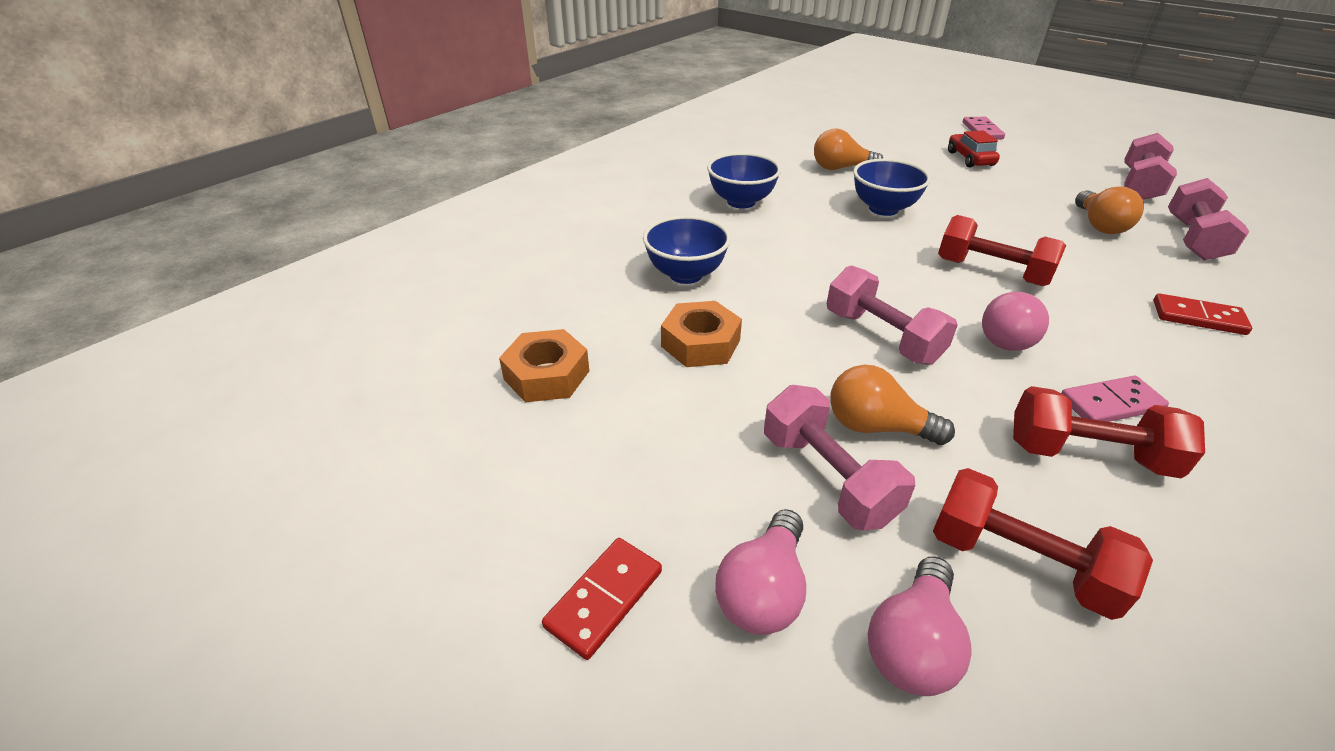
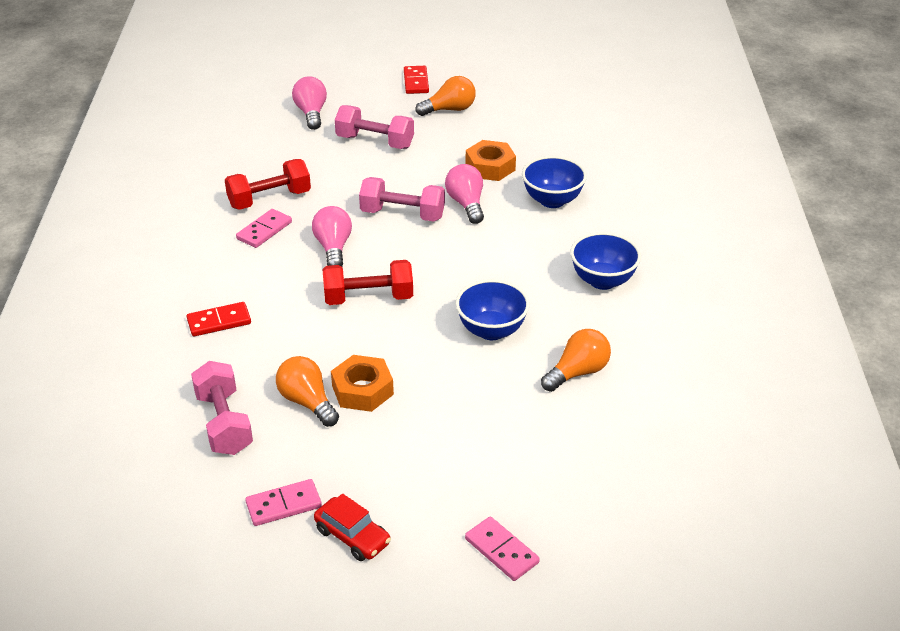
camera: 140 degrees right, 0 degrees up
orange nut [499,329,589,402] -> orange nut moved to [331,355,394,412]
pink light bulb [715,509,806,635] -> pink light bulb moved to [445,164,484,224]
orange light bulb [830,365,955,445] -> orange light bulb moved to [415,76,476,116]
red dumbbell [933,468,1153,620] -> none
red car [948,130,1000,168] -> red car moved to [314,493,391,561]
pink dumbbell [1124,133,1177,200] -> pink domino [245,479,322,526]

